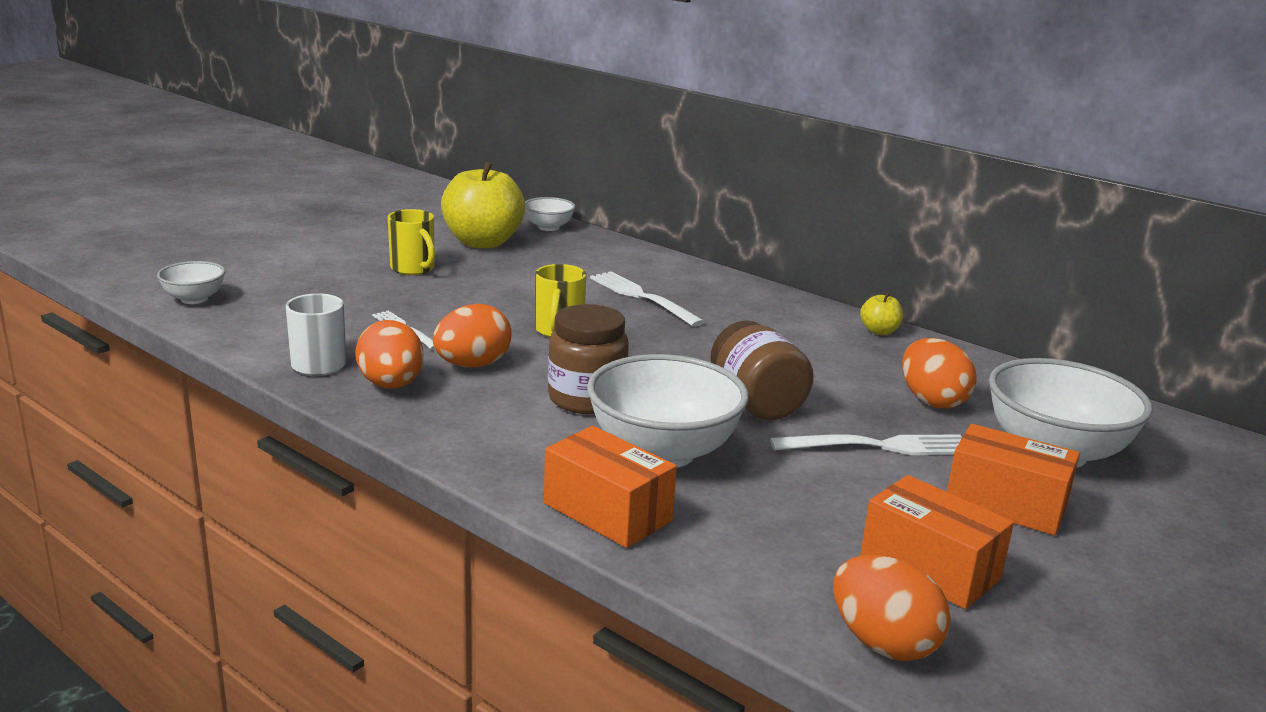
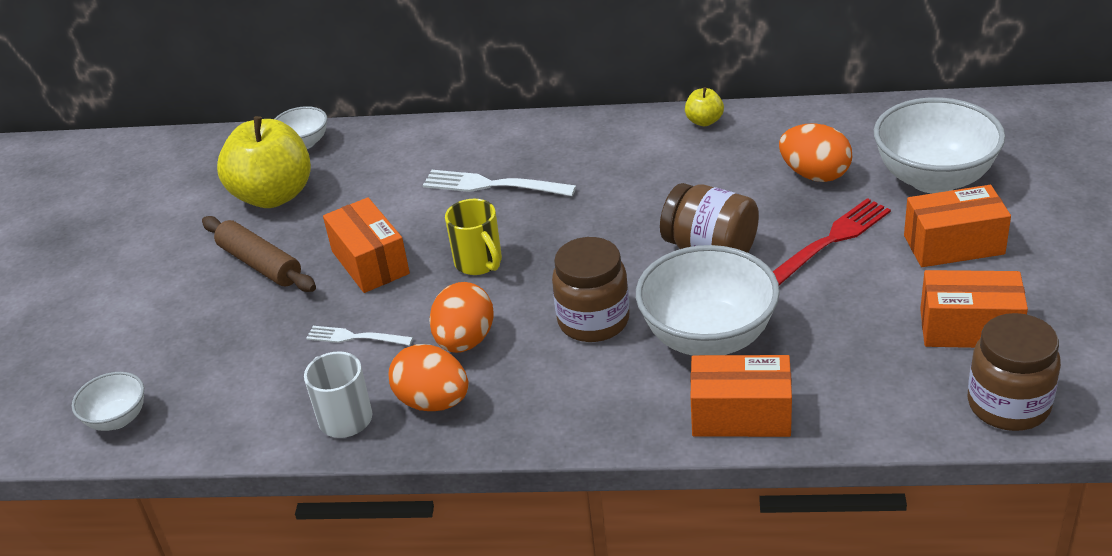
camera: 30 degrees left, 15 degrees up
yellow mug [388,209,435,275] -> brown rolling pin [202,216,316,292]
white fork [770,434,962,455] -> red fork [773,198,891,285]
orange egg [833,555,951,661] -> brown jar [968,313,1061,431]
none -> orange box [323,197,410,293]

